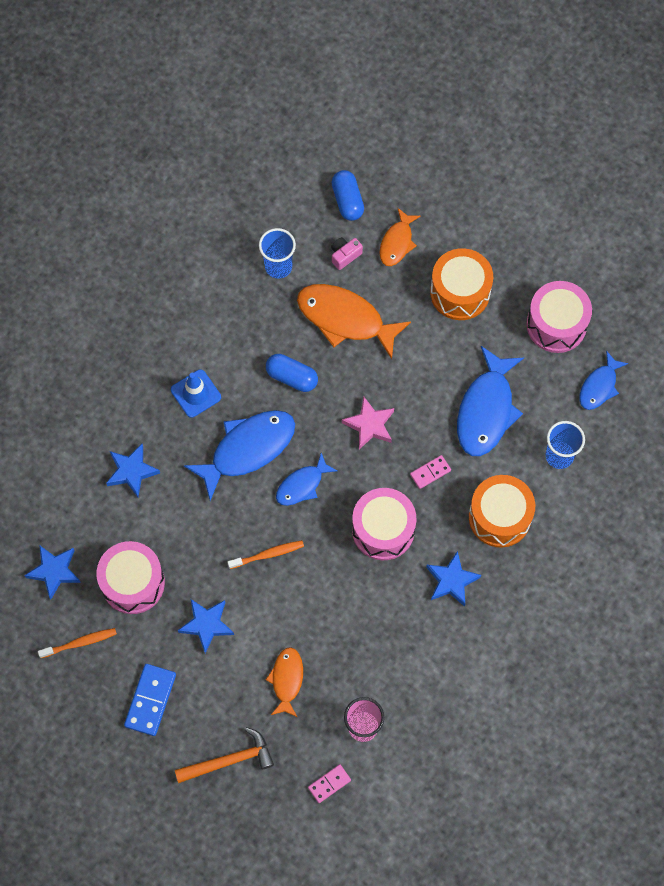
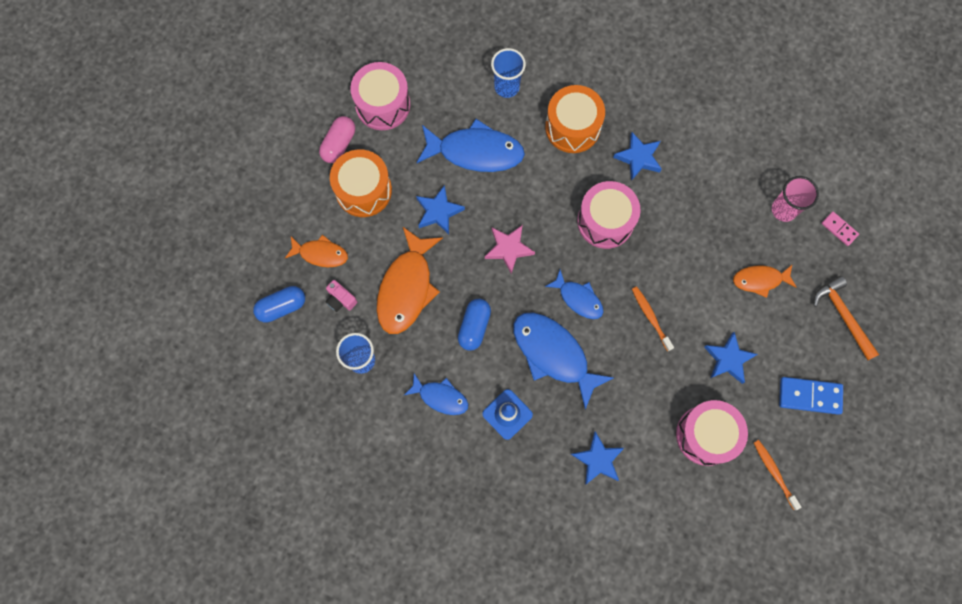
camera: 100 degrees left, 5 degrees up
blue star [24,545,81,599] -> blue star moved to [416,185,465,234]
pink domino [410,455,451,489] -> none
blue fish [579,350,629,410] -> blue fish moved to [404,373,468,415]
none -> pink capsule [319,116,355,163]

